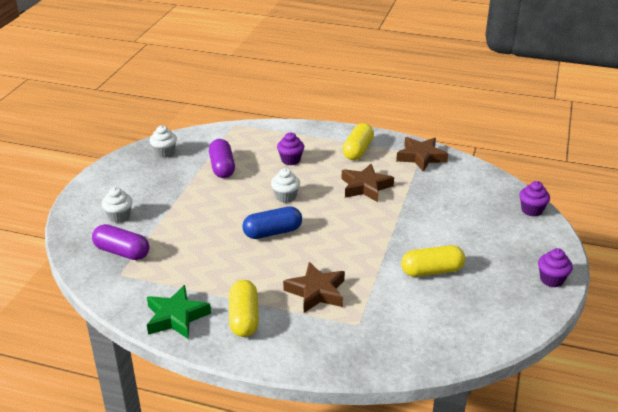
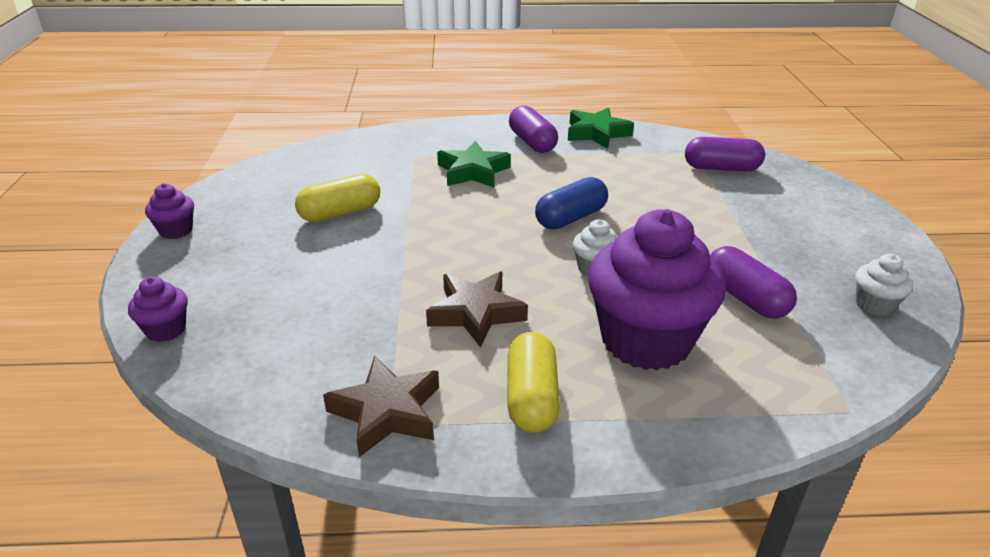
camera: 160 degrees right, 0 degrees up
white cupcake [102,187,133,223] -> none
yellow capsule [229,280,259,337] -> purple capsule [509,106,558,153]
purple cupcake [277,133,304,165] -> purple cupcake [588,209,726,370], size x2.32
brown star [283,262,345,313] -> green star [437,141,511,187]

